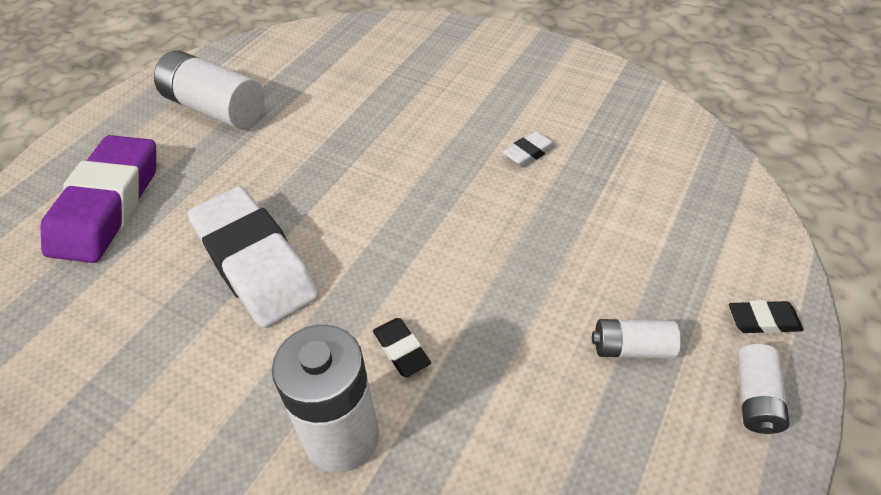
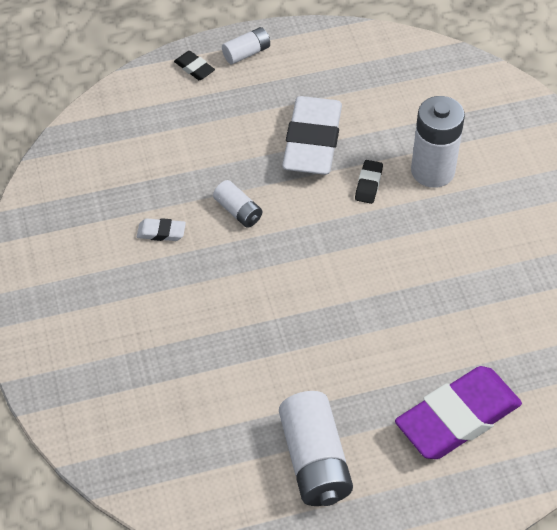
camera: 135 degrees left, 5 degrees up
white eraser [188,186,319,328] -> white eraser moved to [282,96,342,175]
white battery [592,319,681,358] -> white battery moved to [213,180,262,228]

